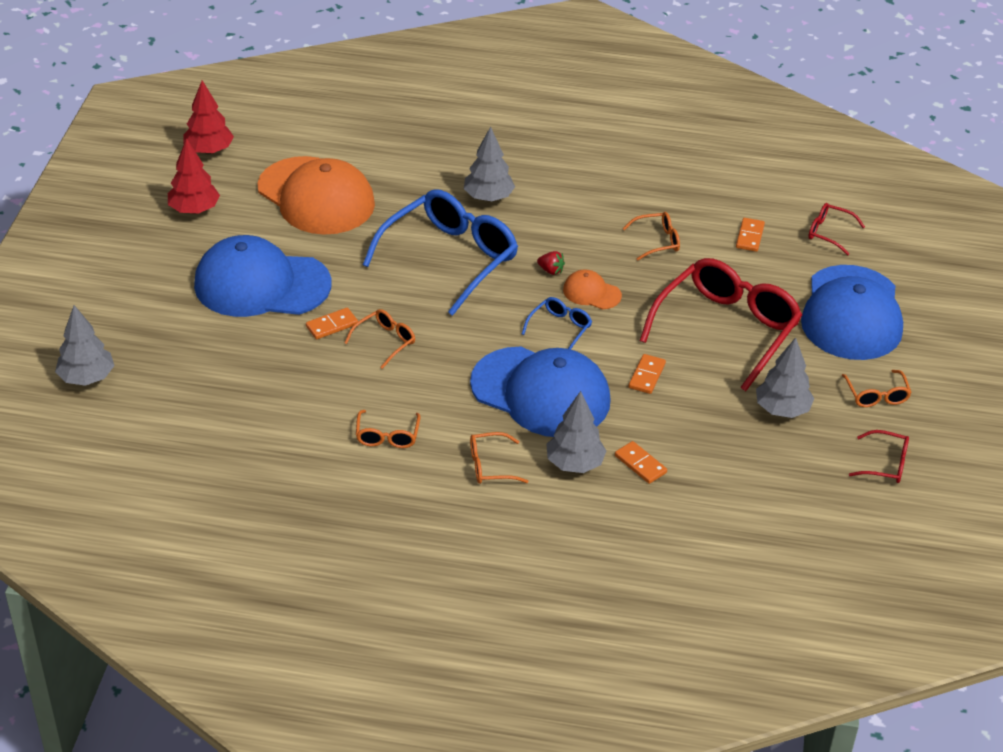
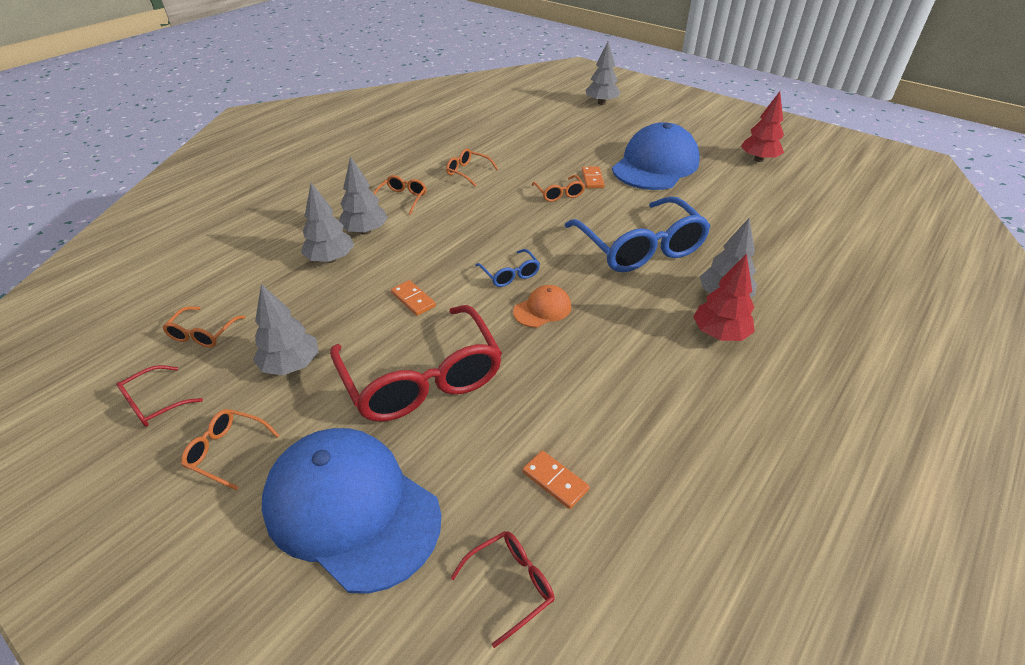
camera: 120 degrees right, 0 degrees up
red tree [184,80,234,154] -> red tree moved to [693,253,755,341]
orange cap [257,156,375,235] -> none
blue cap [470,347,611,437] -> none
red strawberry [537,251,565,275] -> none
orange domino [615,441,667,484] -> grey tree [301,183,354,263]
orange glasses [622,212,680,261] -> orange glasses moved to [162,306,246,348]

